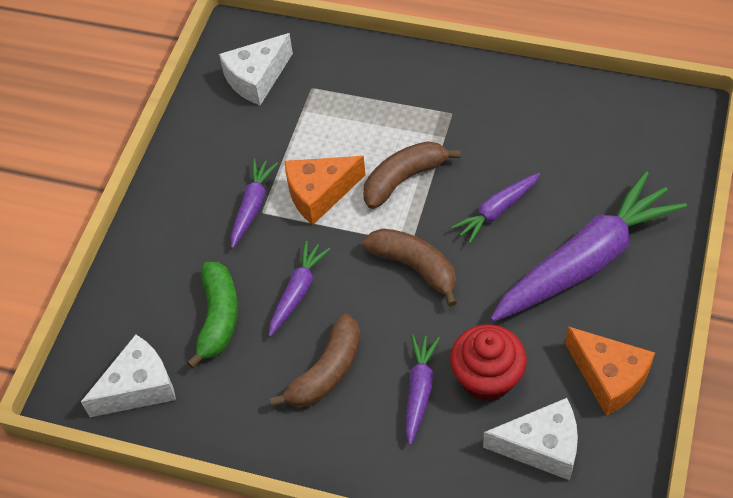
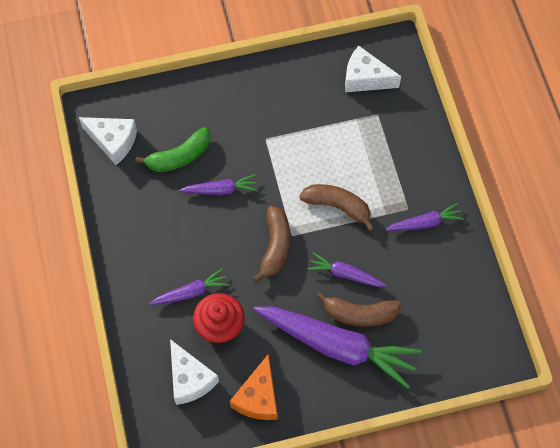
camera: 55 degrees right, 10 degrees up
purple carrot [231,158,278,249] -> purple carrot moved to [386,203,464,231]
brown banana [270,314,360,407] -> brown banana moved to [317,291,401,326]
orange cheese [284,156,365,225] -> none

